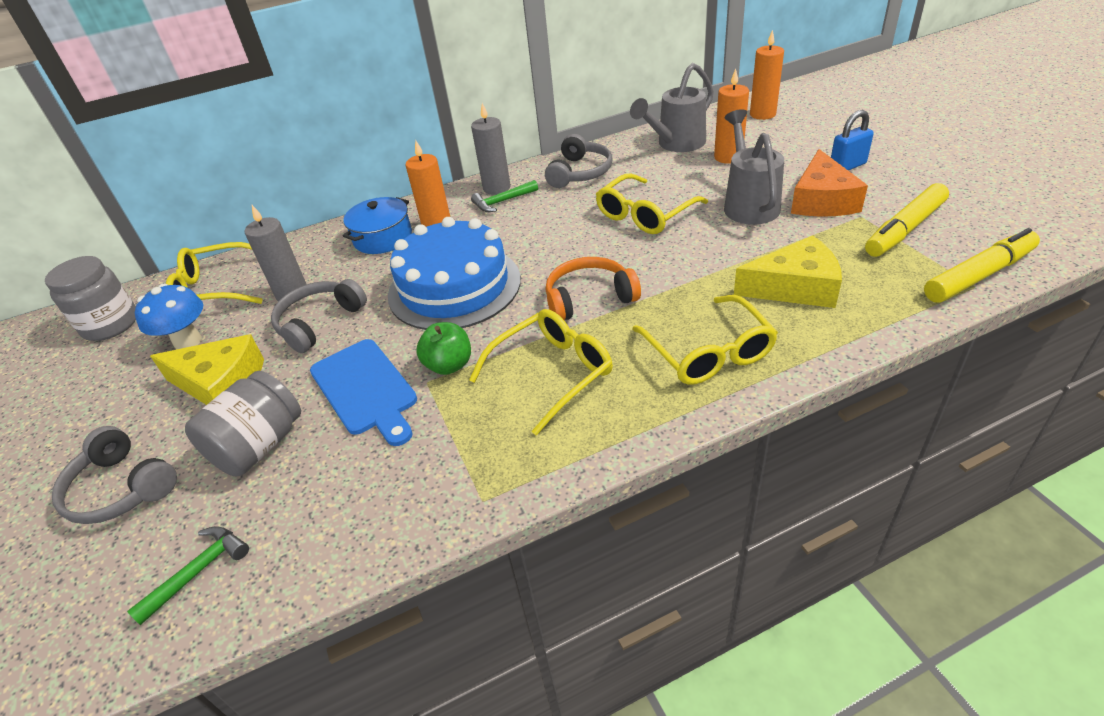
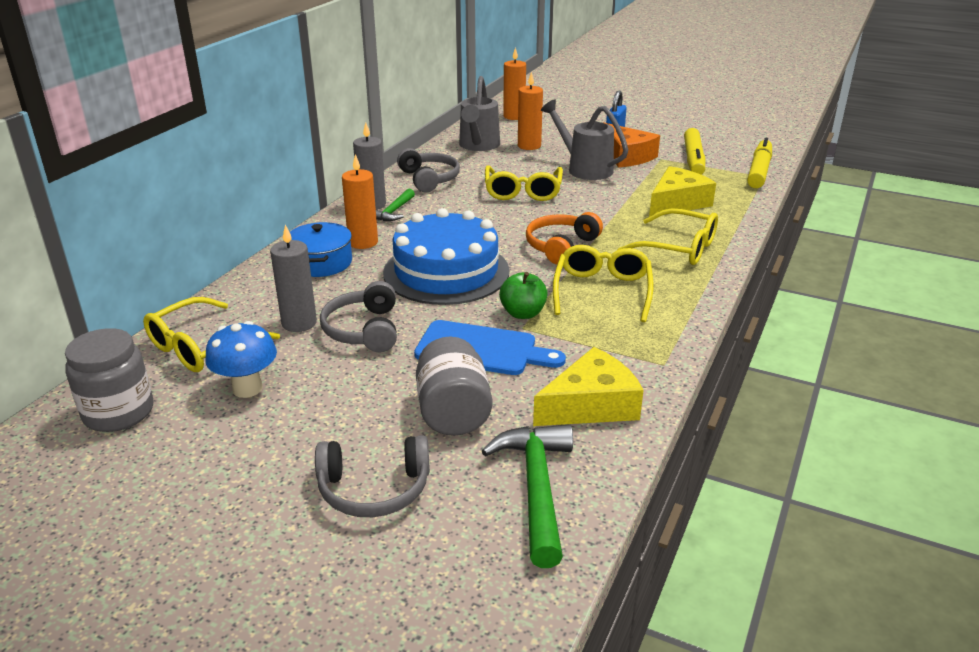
camera: 45 degrees left, 10 degrees down
green hammer [127,526,249,625] -> green hammer [482,424,573,568], size x1.71
yellow cheese [150,334,264,405] -> yellow cheese moved to [533,347,644,426]

